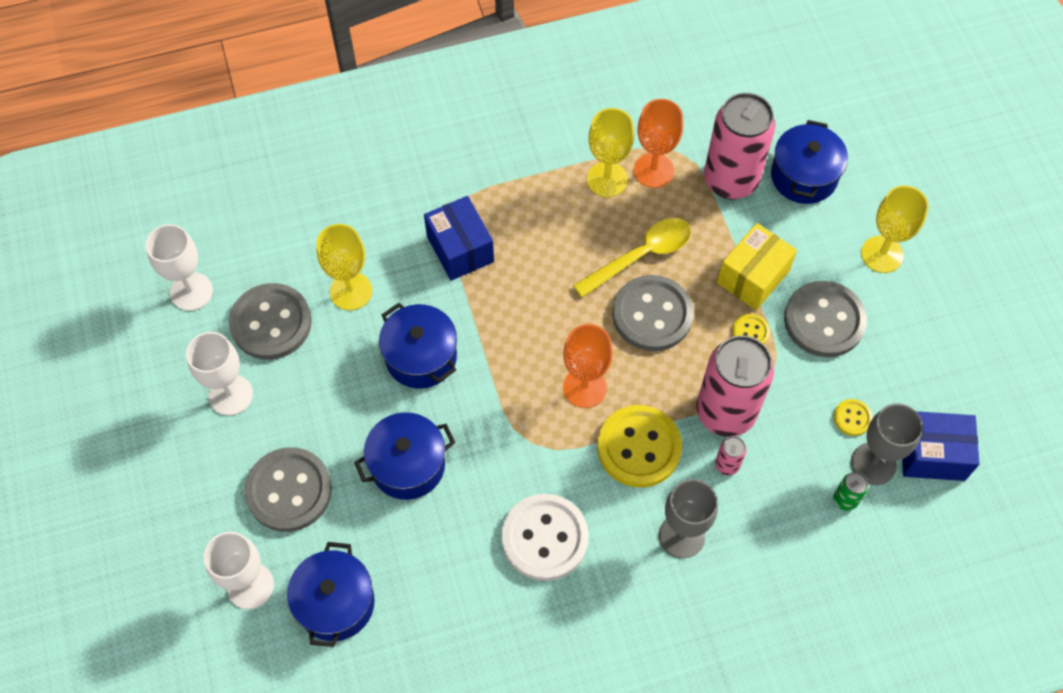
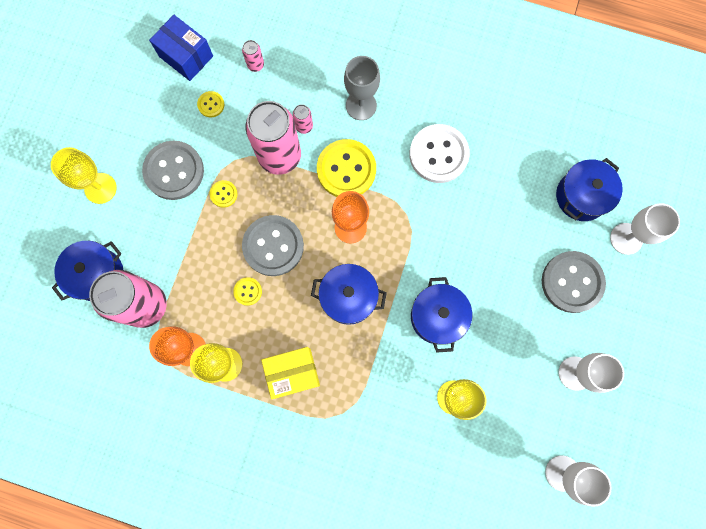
camera: 145 degrees left, 15 degrees up
grey button [229,283,312,360] -> none
blue pot [354,412,455,500] -> blue pot moved to [311,264,387,325]
blue box [424,196,494,281] -> none
yellow spoon [573,218,691,298] -> yellow button [233,277,262,306]
yellow box [717,223,797,310] -> yellow box moved to [261,347,320,399]
green can [833,472,869,511] -> pink can [242,40,264,72]
grey goblet [851,403,923,485] -> none

